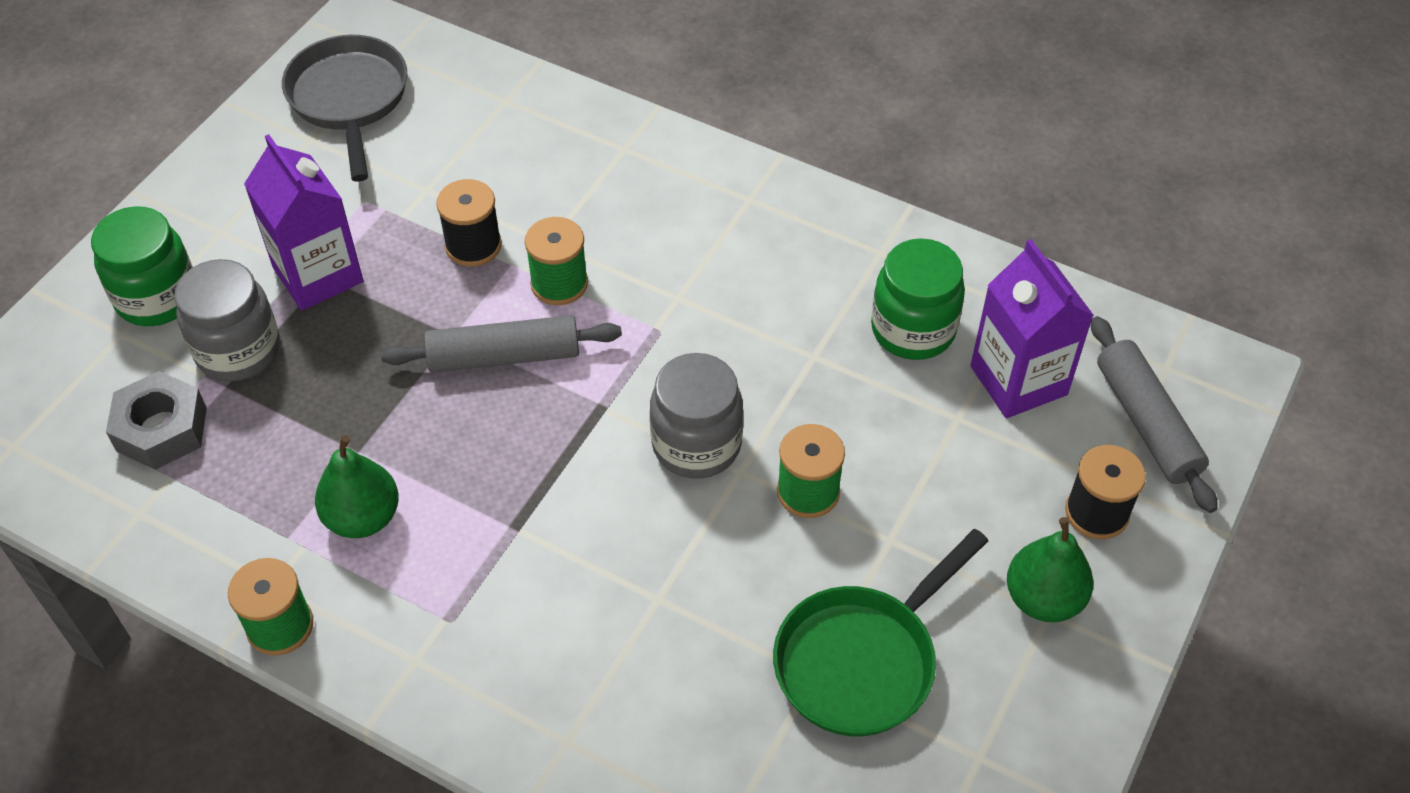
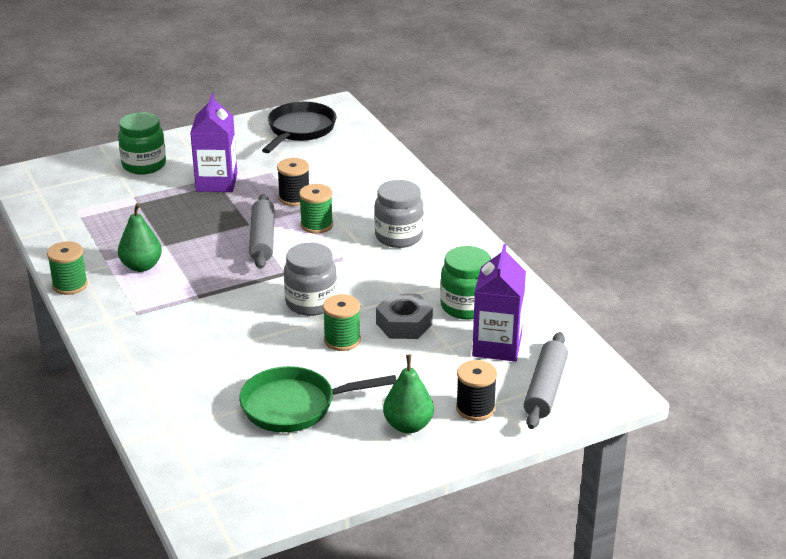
camera: 35 degrees right, 20 degrees down
grey nut [106,371,207,470] -> grey nut moved to [376,293,433,339]
grey jar [174,259,280,382] -> grey jar moved to [374,180,424,248]
grey pan [282,35,407,182] -> black pan [262,102,336,153]
grey rolling pin [381,315,622,373] -> grey rolling pin turned 60 degrees clockwise [249,194,275,269]

